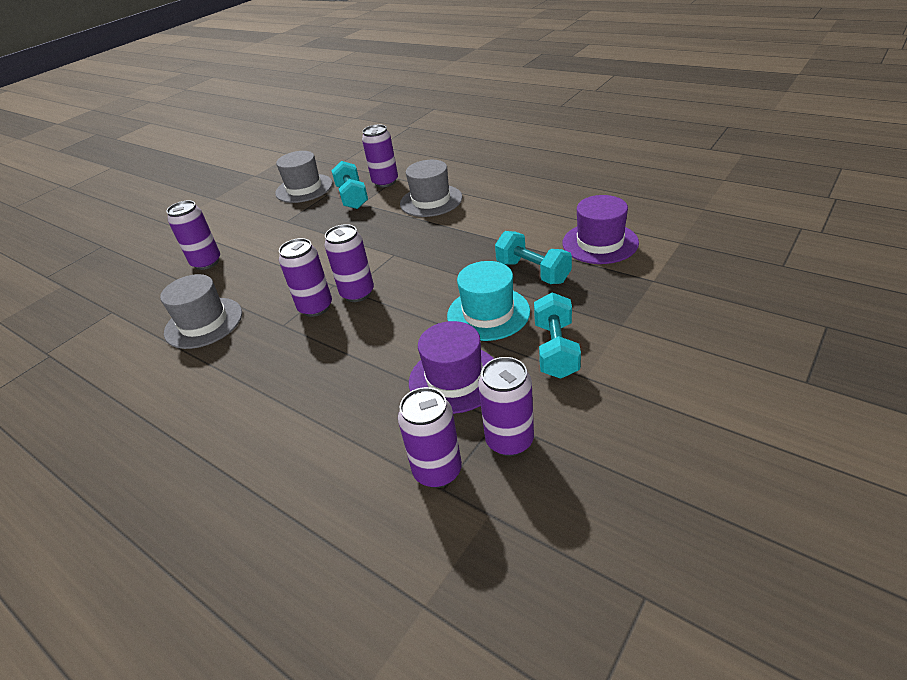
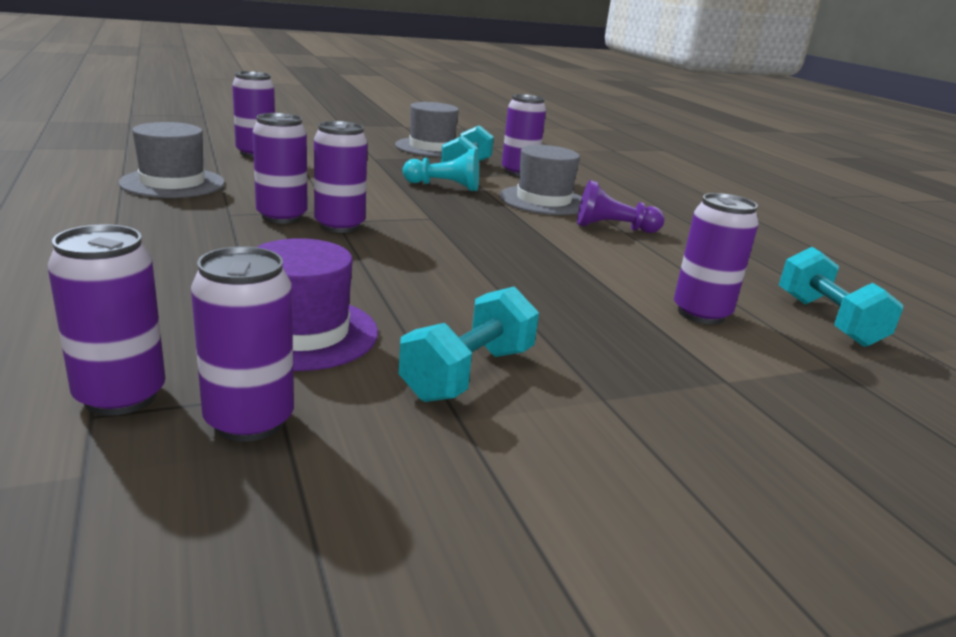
camera: 25 degrees right, 15 degrees down
turquoise hat [447,261,530,341] -> none
turquoise dumbbell [495,231,572,284] -> turquoise dumbbell moved to [779,247,903,347]
purple hat [562,195,639,264] -> purple can [674,193,759,324]
none -> turquoise pawn [403,149,479,191]
none -> purple pawn [577,180,665,233]

